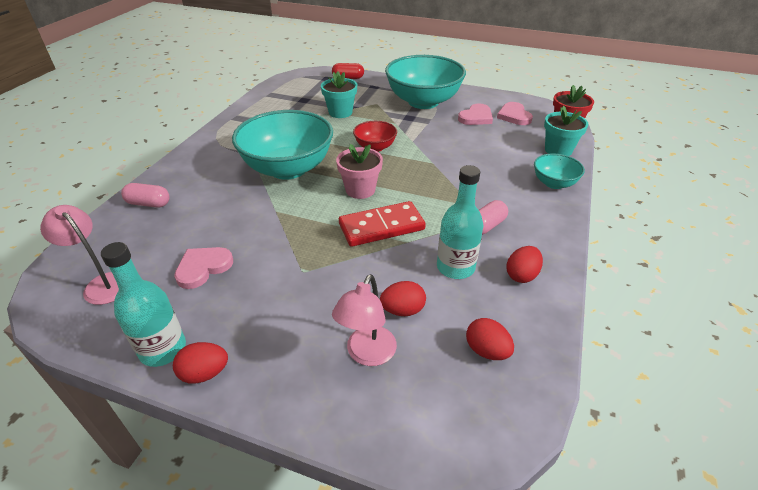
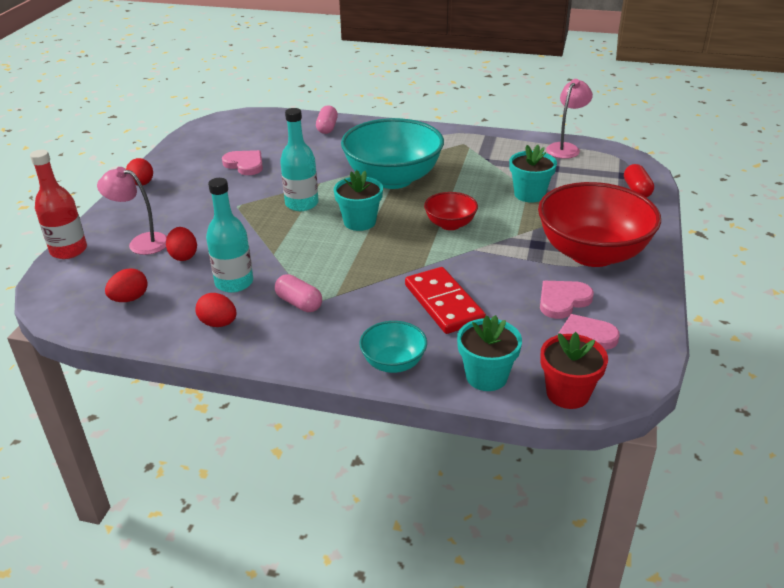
camera: 85 degrees right, 5 degrees down
pink lamp [40,205,119,305] -> pink lamp moved to [546,79,593,159]
turquoise bottle [101,242,186,367] -> turquoise bottle moved to [280,108,318,211]
pink flower pot [336,144,383,199] -> turquoise flower pot [334,170,383,231]
red domino [339,201,426,247] -> red domino moved to [405,267,486,334]
turquoise bowl [385,55,466,109] -> red bowl [538,182,661,267]
pink heart [458,103,493,125] -> pink heart turned 105 degrees clockwise [540,281,594,319]
none -> red bottle [30,150,87,259]

